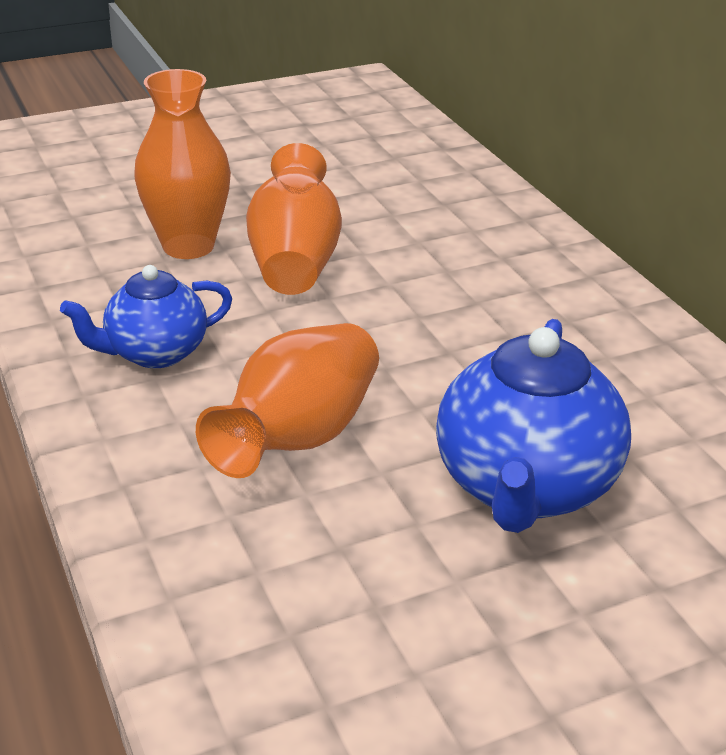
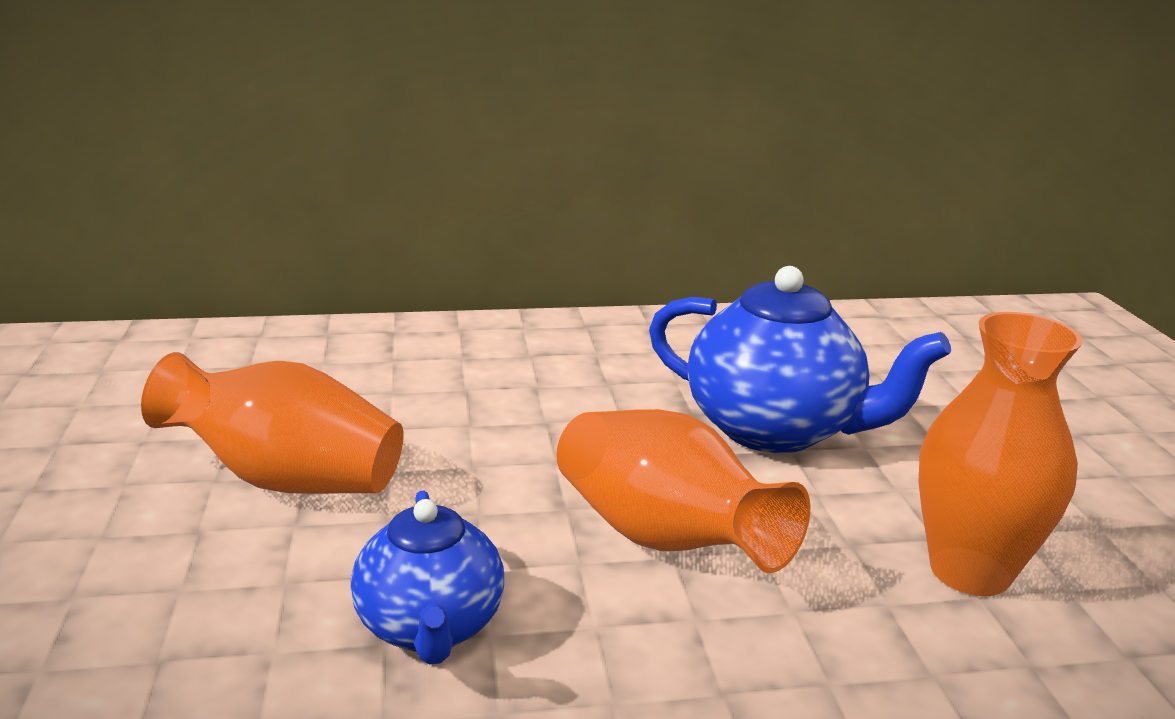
camera: 75 degrees left, 10 degrees down
orange vase [134,69,231,259] -> orange vase moved to [919,312,1083,596]

